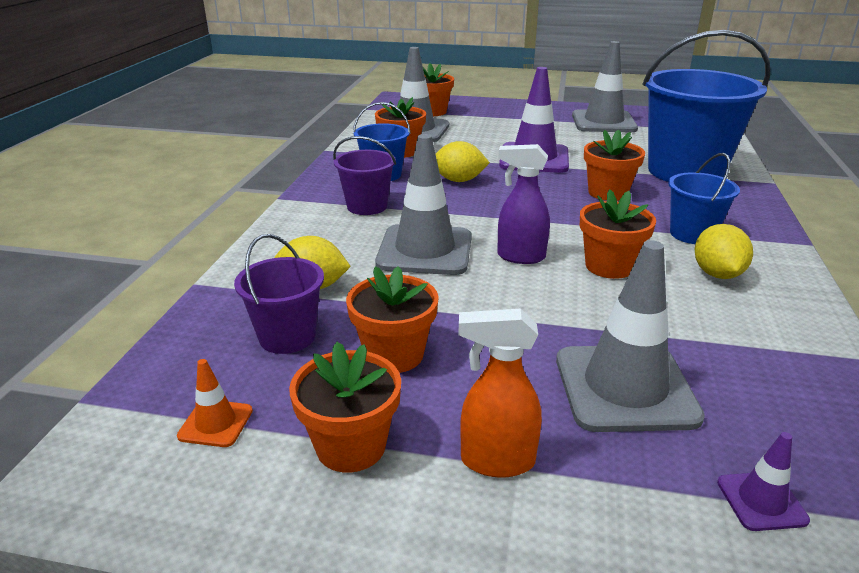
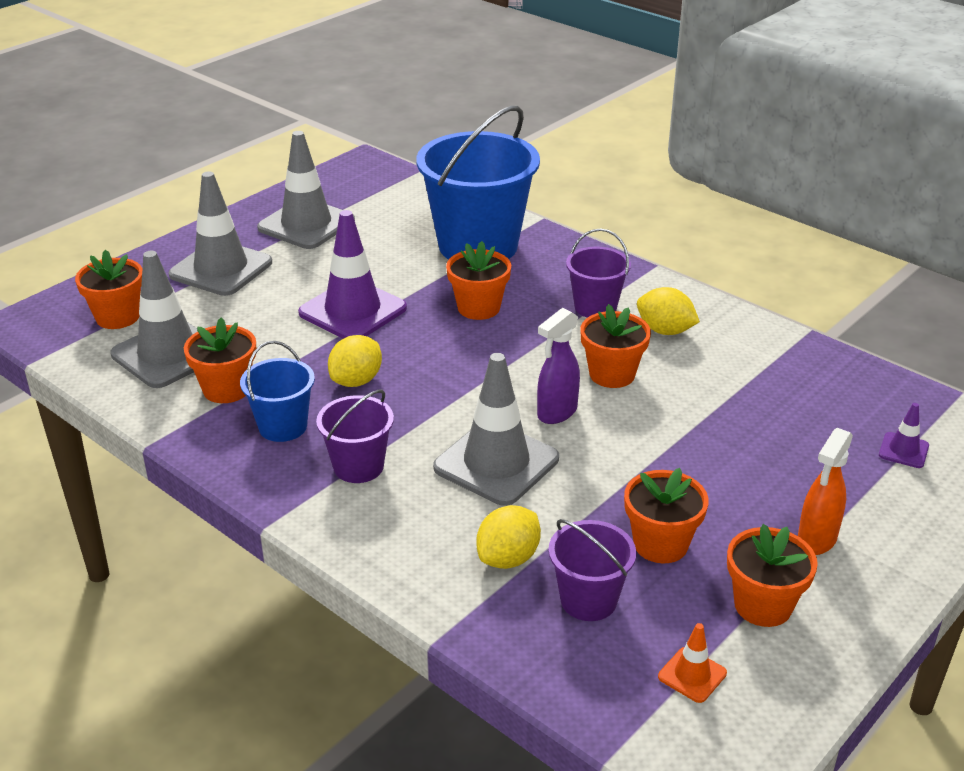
camera: 60 degrees left, 5 degrees up
grey traffic cone [556,240,705,432] -> grey traffic cone moved to [169,171,272,296]
blue bucket [668,153,740,244] -> purple bucket [566,228,631,318]

